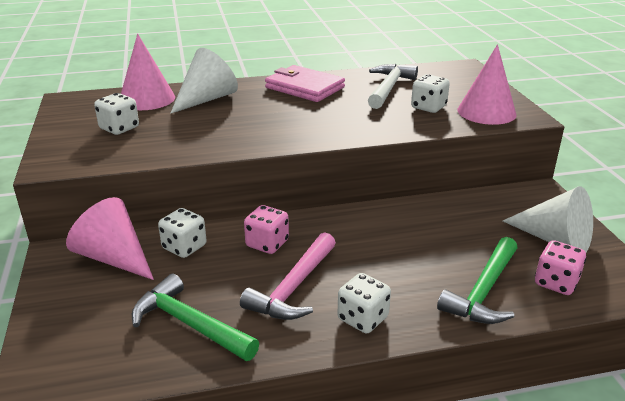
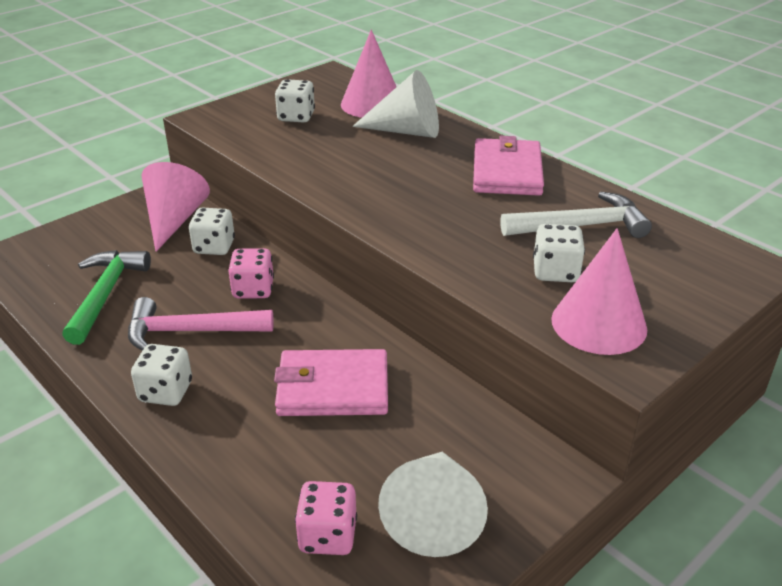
camera: 60 degrees right, 5 degrees up
green hammer [437,237,517,324] -> none
none -> pink wallet [274,349,388,416]

